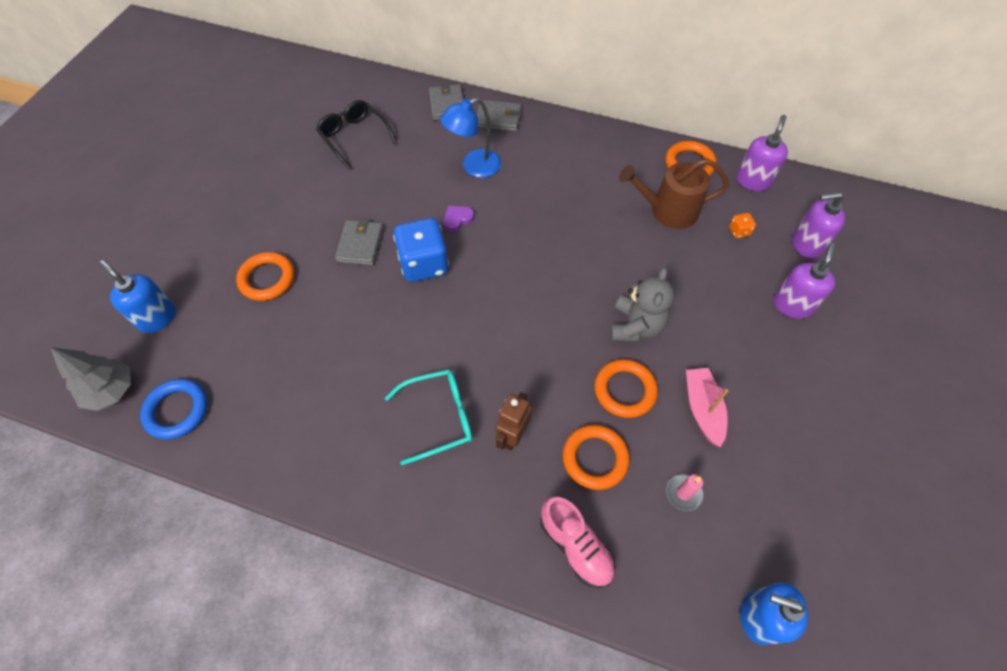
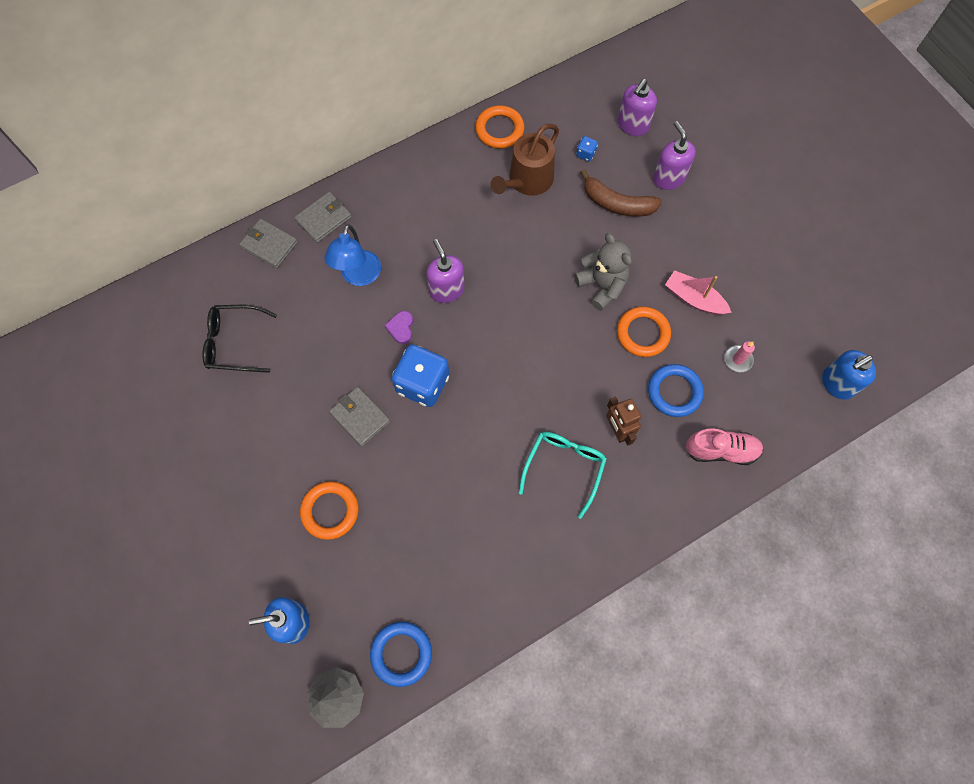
camera: 50 degrees left, 10 degrees up
orange ring [563,425,629,490] -> blue ring [648,364,704,417]
orange dice [729,213,756,238] -> blue dice [576,136,598,161]
purple soap dispenser [736,115,788,191] -> purple soap dispenser moved to [427,239,465,303]
none -> brown banana [580,169,662,216]

